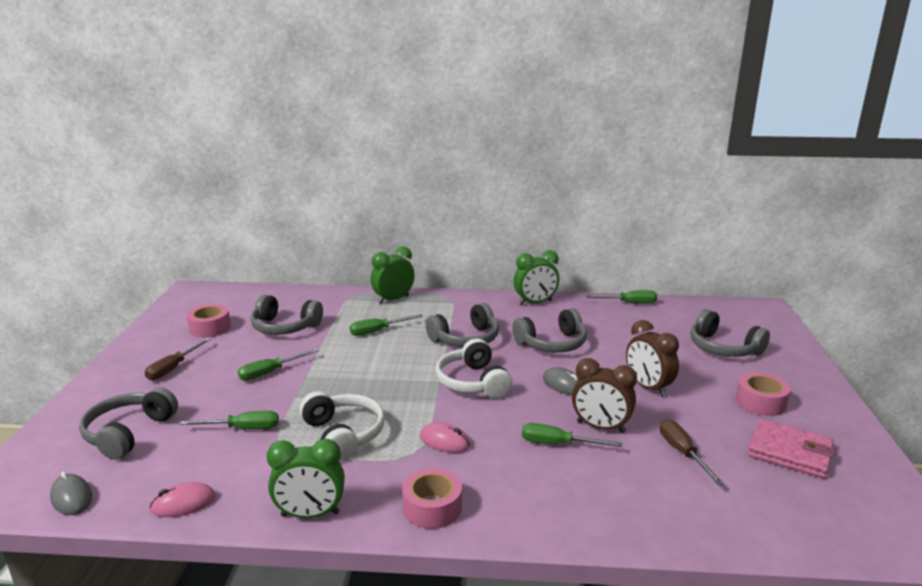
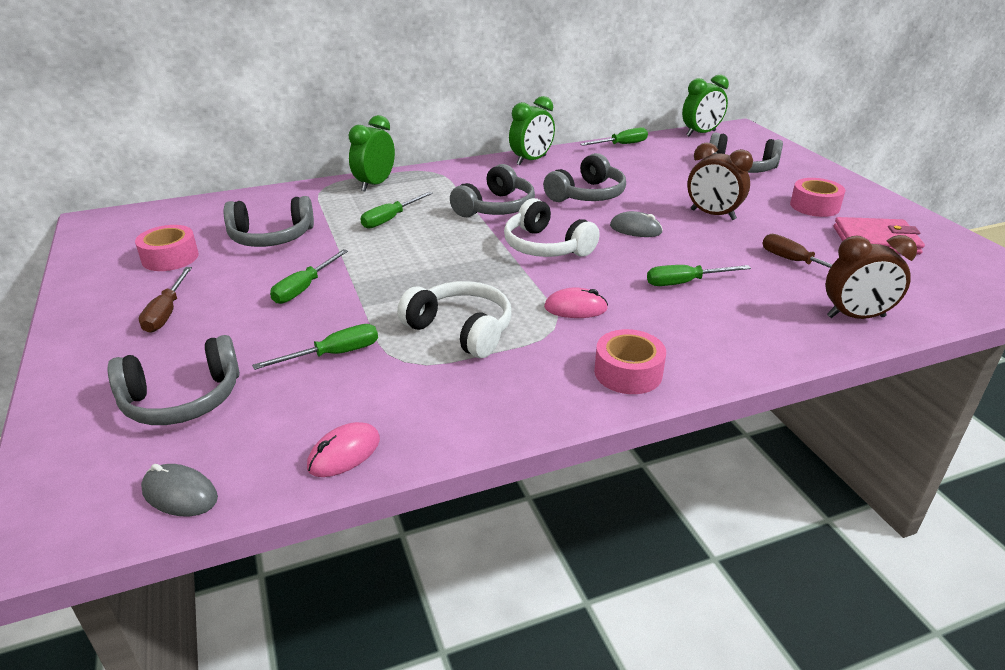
camera: 25 degrees left, 10 degrees up
grey headphones [79,387,178,460] -> grey headphones turned 105 degrees counterclockwise [107,335,240,425]
green clock [267,439,345,518] -> green clock moved to [682,75,729,136]
brown clock [572,358,637,433] -> brown clock moved to [826,235,917,319]

